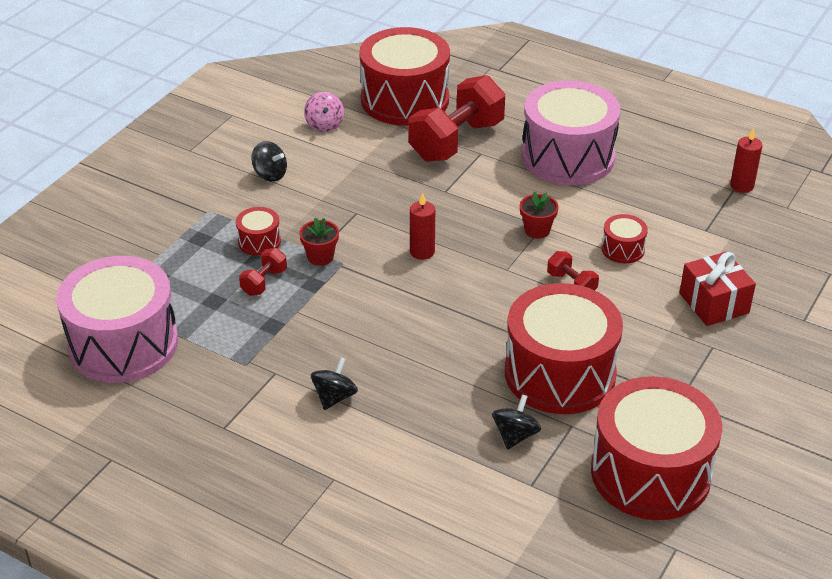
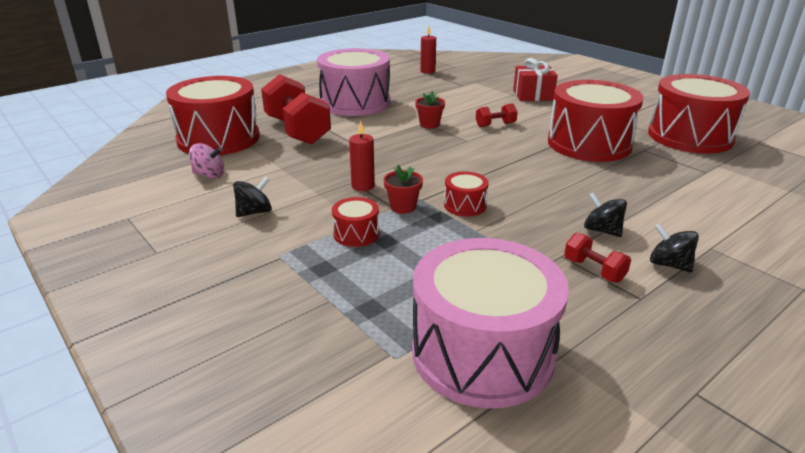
camera: 70 degrees left, 10 degrees down
red dumbbell [239,248,287,296] -> red dumbbell moved to [564,233,631,283]
red candle [410,193,435,260] -> red candle moved to [349,120,375,191]
black spinning top [492,394,541,450] -> black spinning top moved to [650,223,699,272]
red drum [601,214,648,263] -> red drum moved to [444,172,489,216]

